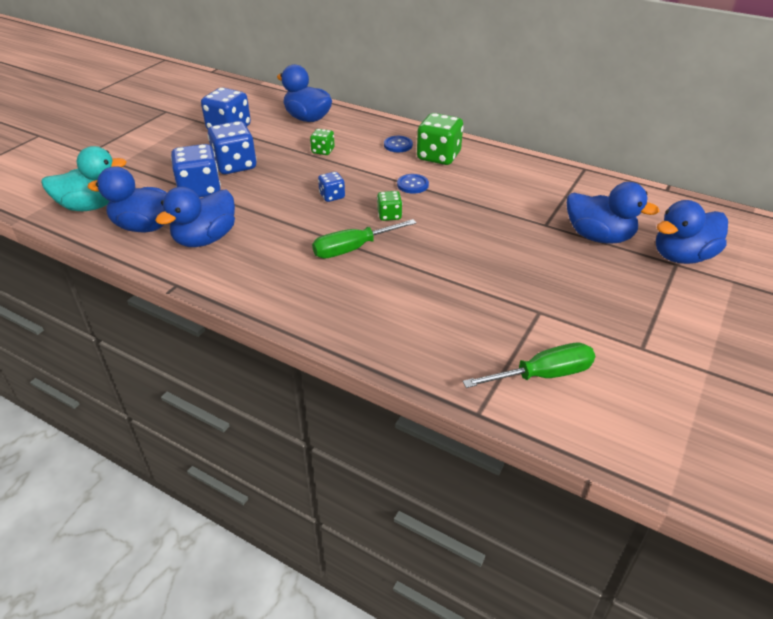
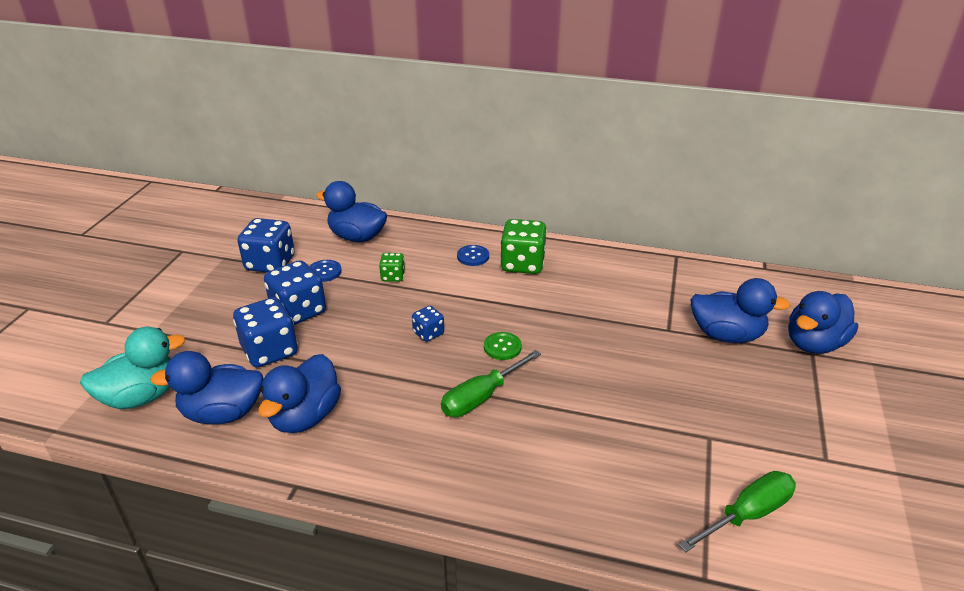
camera: 15 degrees left, 5 degrees down
green dice [377,191,402,221] -> green button [484,332,522,360]
blue button [397,174,429,194] -> blue button moved to [309,260,342,282]

